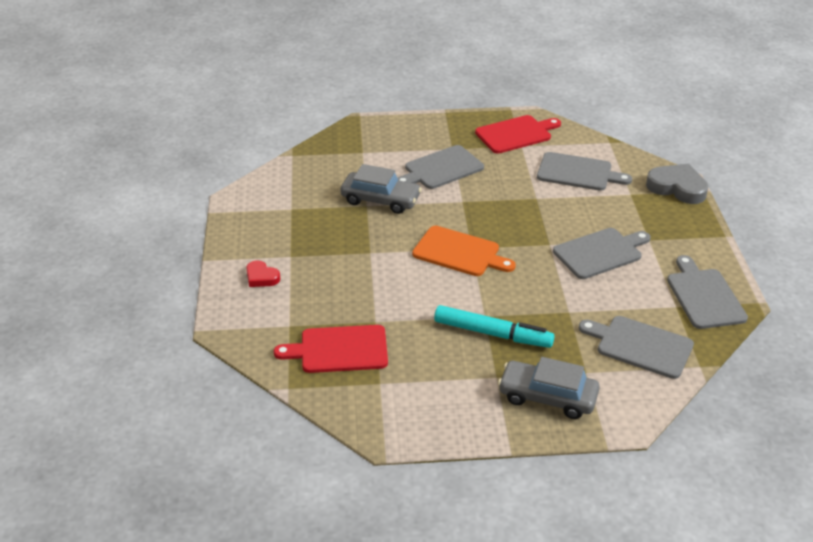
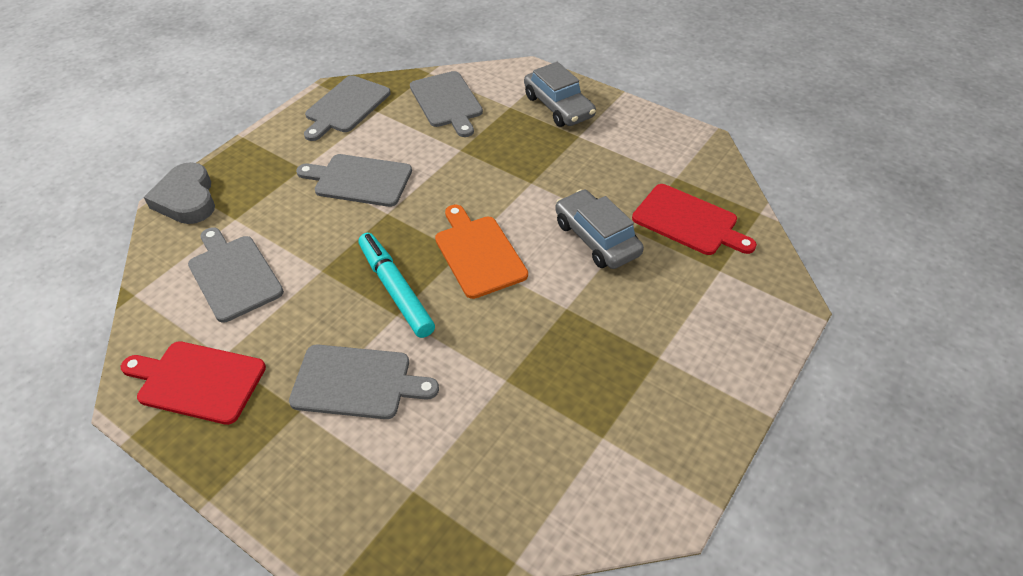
camera: 140 degrees left, 10 degrees up
red heart [246,260,281,287] -> none
grey car [340,164,422,214] -> grey car moved to [555,189,644,269]
turquoise marker [434,305,555,348] -> turquoise marker moved to [358,233,435,338]

